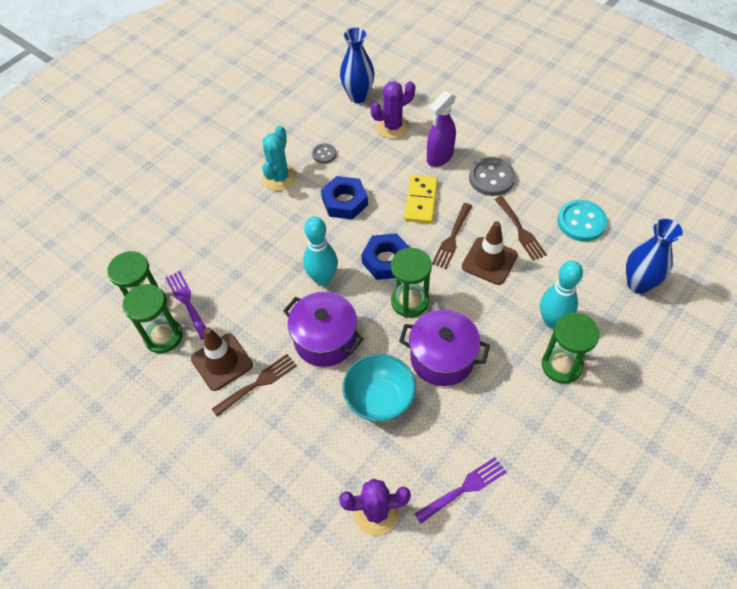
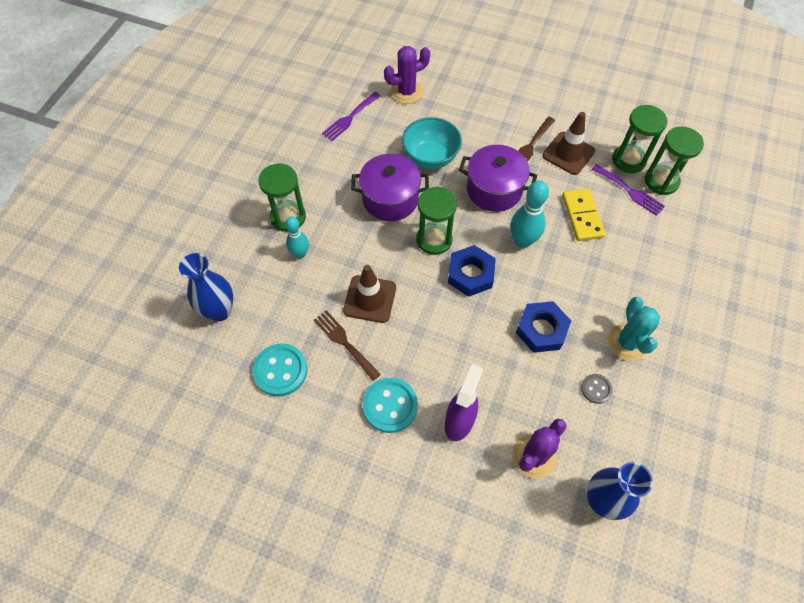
camera: 160 degrees right, 5 degrees up
yellow domino [404,175,438,224] -> yellow domino moved to [562,189,606,241]
brown fork [432,203,472,269] -> none
grey button [469,157,516,196] -> turquoise button [363,378,418,433]
turquoise bowling pin [540,260,583,329] -> turquoise bowling pin [285,216,309,259], size x0.66

